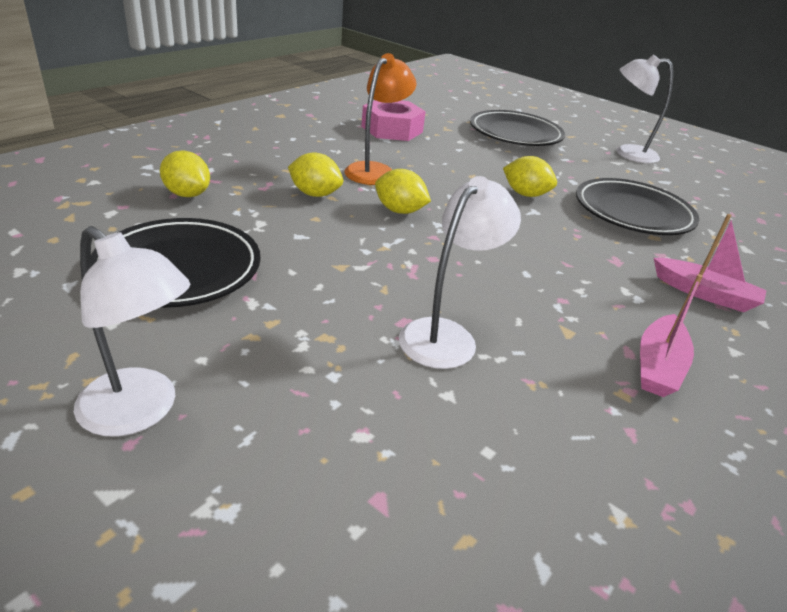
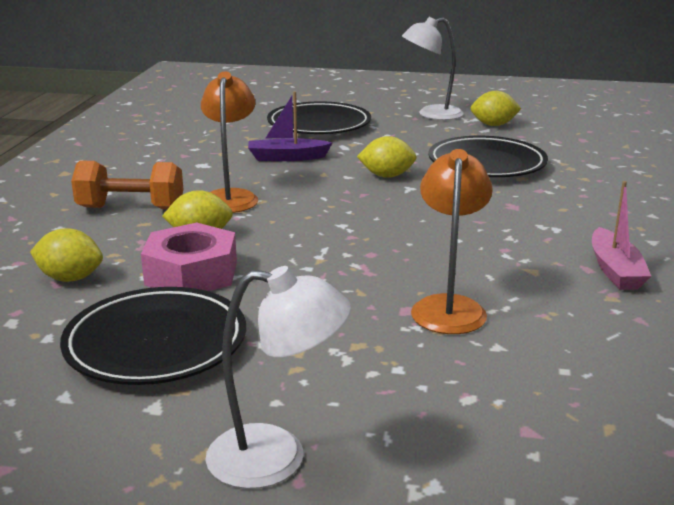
camera: 25 degrees left, 10 degrees down
pink nut [361,100,426,141] -> pink nut moved to [141,222,237,291]
yellow lemon [375,169,431,214] -> yellow lemon moved to [471,91,521,126]
white lamp [399,176,521,369] -> orange lamp [411,149,493,334]
pink boat [654,214,767,312] -> none
none -> orange dumbbell [71,161,183,209]
none -> purple boat [248,92,332,161]

